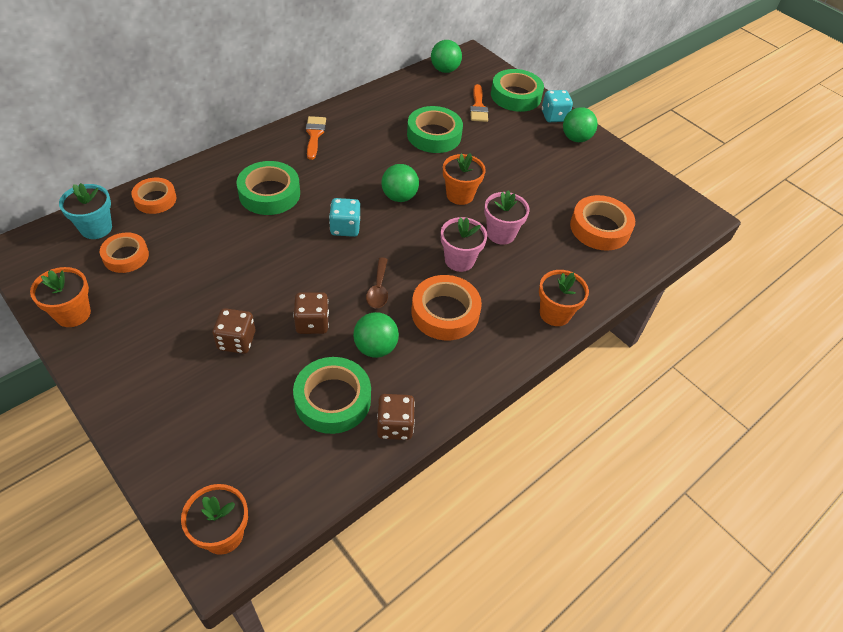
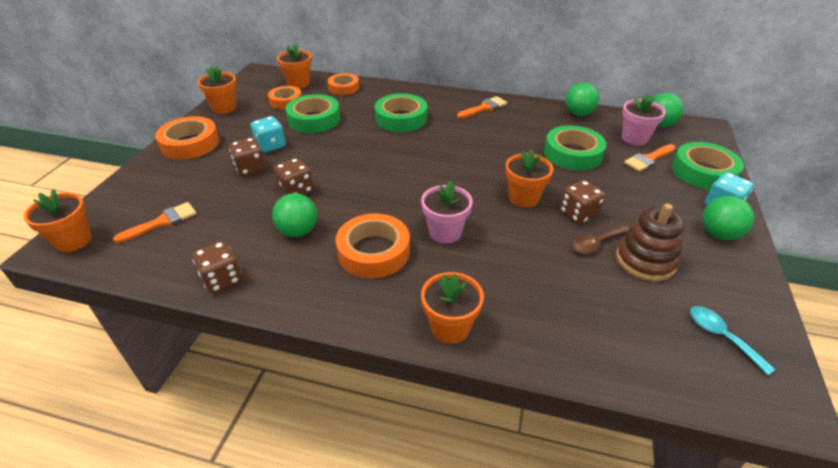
camera: 60 degrees right, 10 degrees down
turquoise flower pot [59,183,112,239] -> orange flower pot [277,44,312,88]
green tape [293,357,371,434] -> green tape moved to [286,94,341,133]
turquoise dice [329,198,360,237] -> turquoise dice moved to [251,116,286,153]
brown spoon [366,257,388,308] -> brown spoon moved to [572,225,629,254]
green ball [381,164,419,202] -> green ball moved to [566,83,599,116]
pink flower pot [484,190,530,245] -> pink flower pot moved to [622,93,666,145]
orange tape [570,195,635,251] -> orange tape moved to [155,116,219,160]
none -> orange brush [113,202,197,243]
none -> brown dice [560,180,605,224]
none -> brown stacking toy [616,203,684,281]
none -> turquoise spoon [690,306,776,375]

